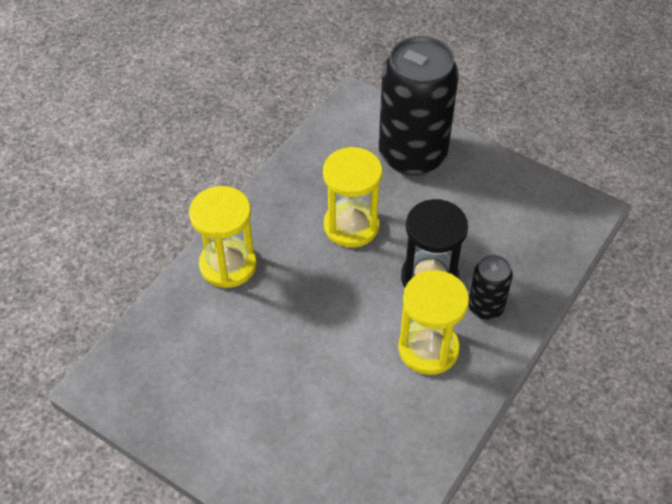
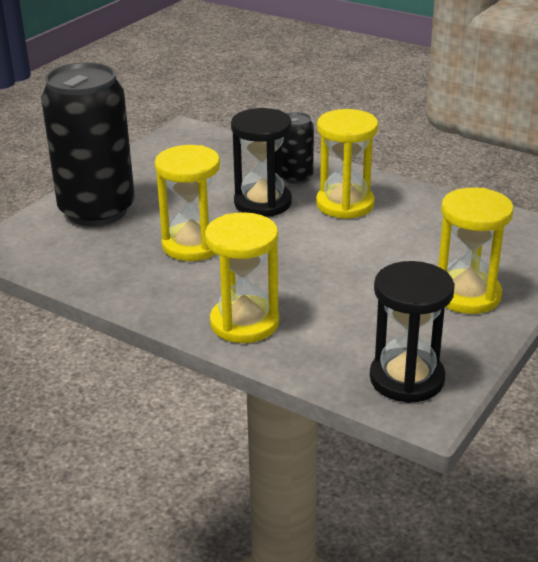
camera: 90 degrees left, 20 degrees down
none -> black hourglass [369,261,455,403]
none -> yellow hourglass [438,188,514,314]

